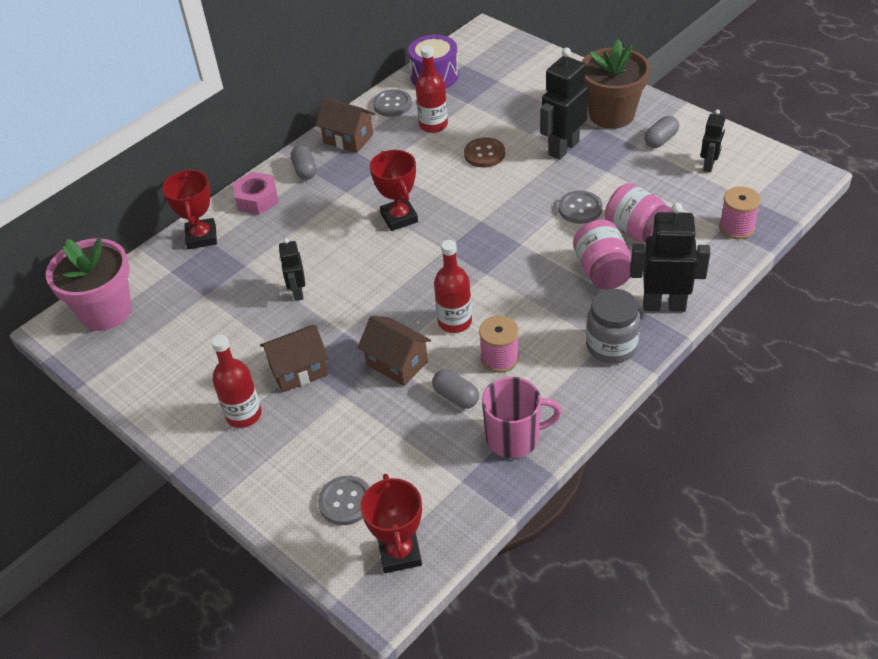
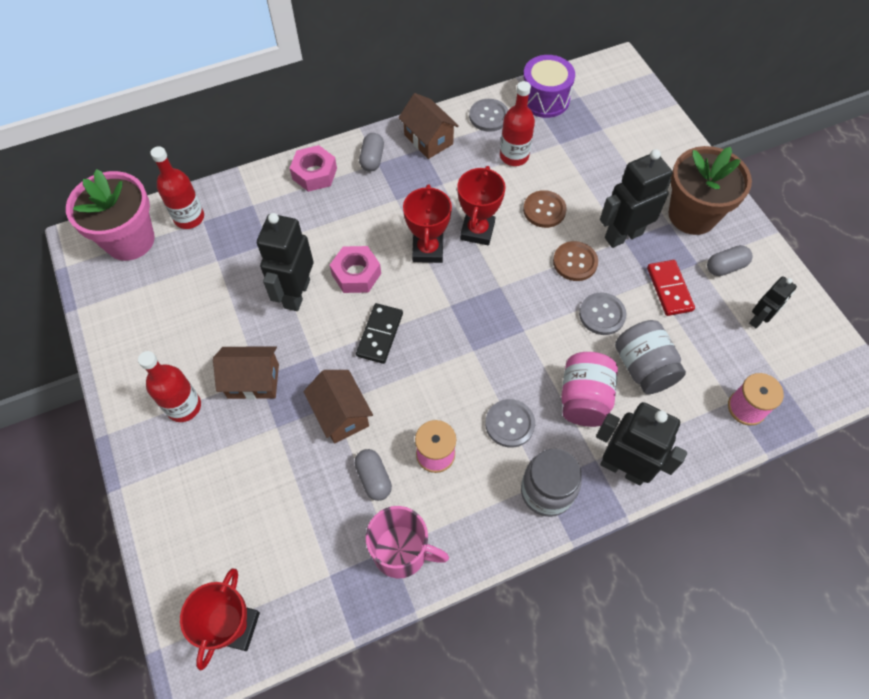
camera: 20 degrees right, 15 degrees up
red trophy [162,169,217,249] -> red trophy moved to [457,166,505,245]
black robot [279,238,305,301] -> black robot [257,213,314,311], size x1.76
grey button [318,476,369,525] -> grey button moved to [485,399,535,448]
red bottle [434,240,472,333] -> red bottle moved to [151,146,204,229]
pink jar [605,183,673,242] -> grey jar [615,320,686,394]
none -> pink nut [330,246,381,293]
none -> black domino [356,303,403,364]
none -> brown button [553,241,598,281]
none -> red domino [647,260,695,316]

